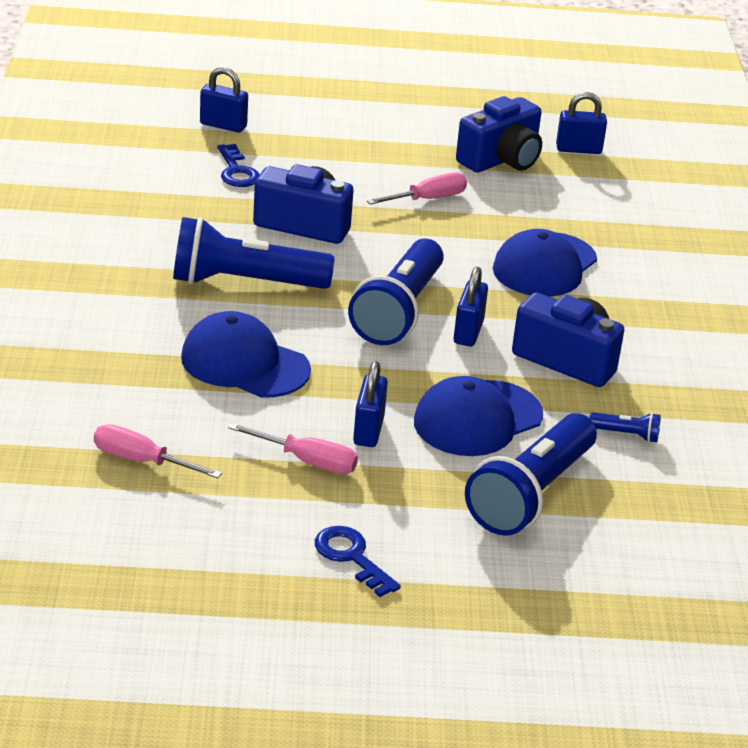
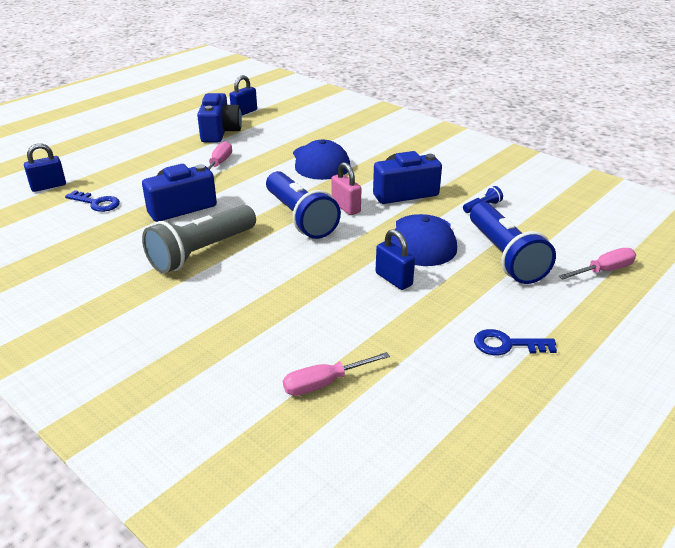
camera: 45 degrees left, 0 degrees up
blue flashlight [173,217,335,289] -> grey flashlight [142,205,256,273]
blue cap [181,311,311,398] -> none
pink screwdriver [228,423,358,474] -> pink screwdriver moved to [559,248,636,279]
blue padlock [454,266,488,346] -> pink padlock [331,162,361,215]

